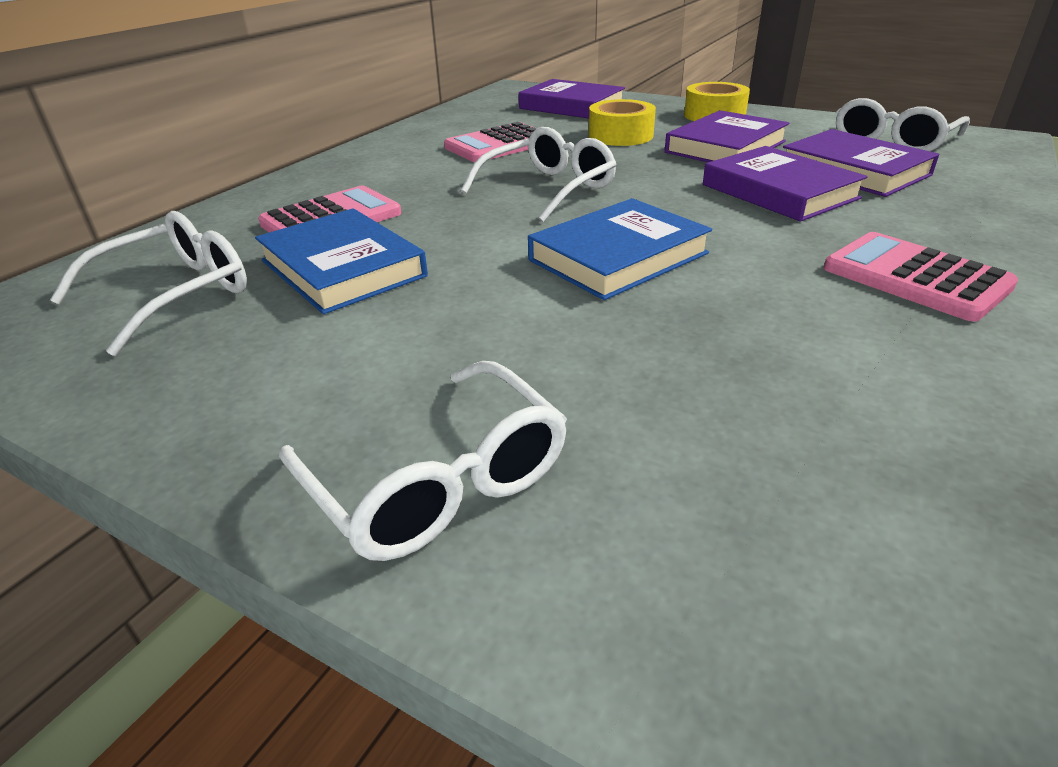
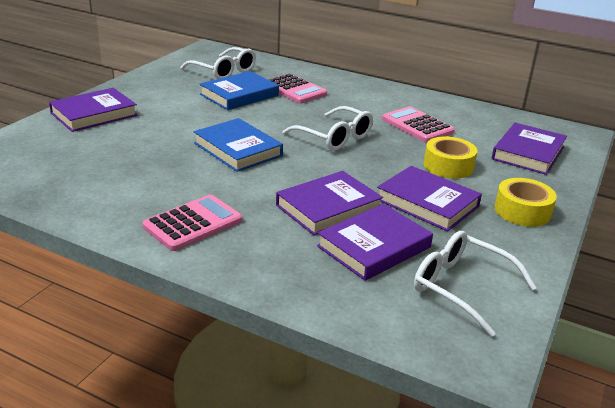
camera: 85 degrees right, 5 degrees down
white glasses [279,361,567,561] -> purple book [49,88,138,132]

